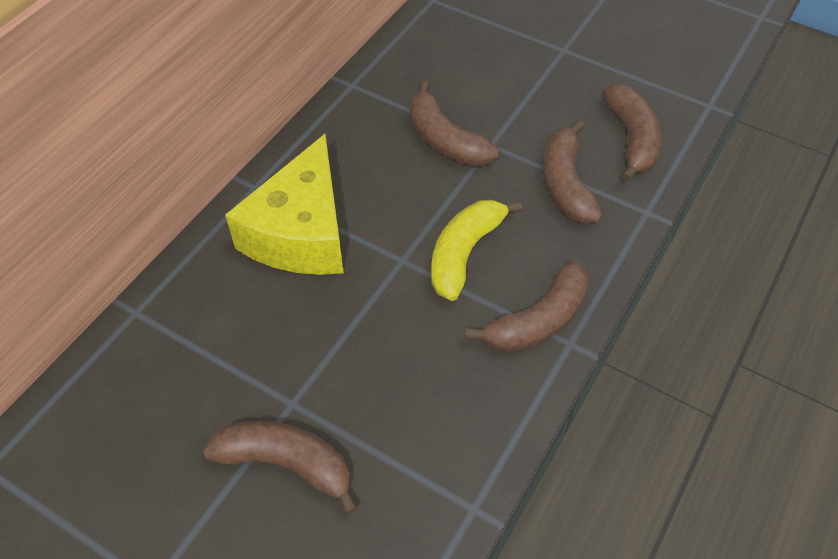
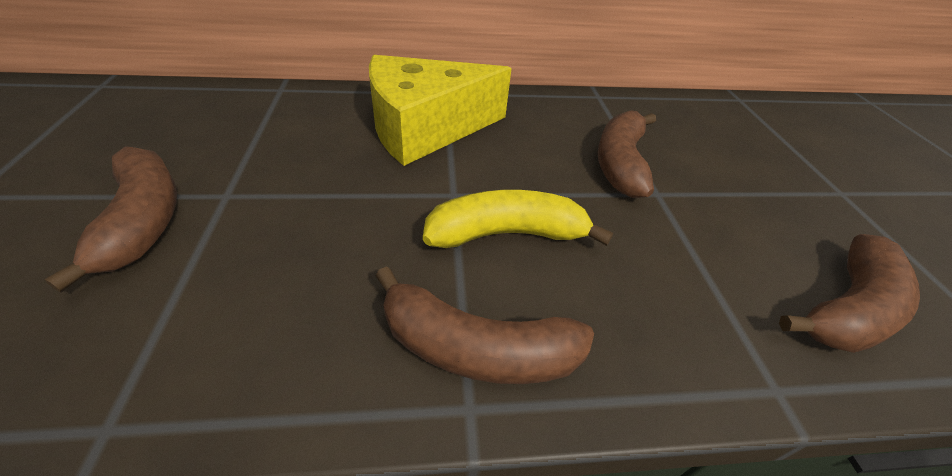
camera: 50 degrees right, 10 degrees down
brown banana [543,120,602,223] -> none

